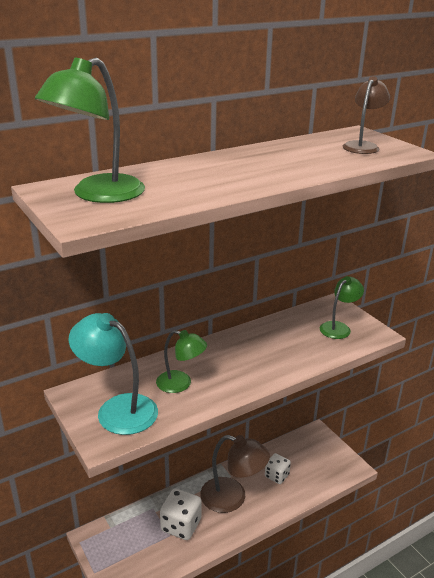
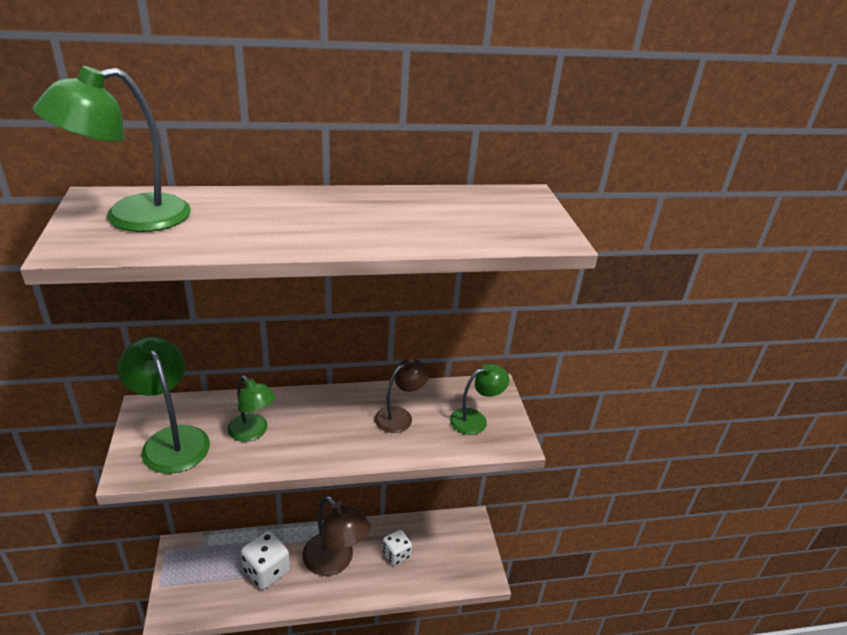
camera: 20 degrees right, 5 degrees up
turquoise lamp [69,313,158,435] -> green lamp [117,337,210,474]
brown lamp [343,76,390,154] -> brown lamp moved to [375,358,429,433]

